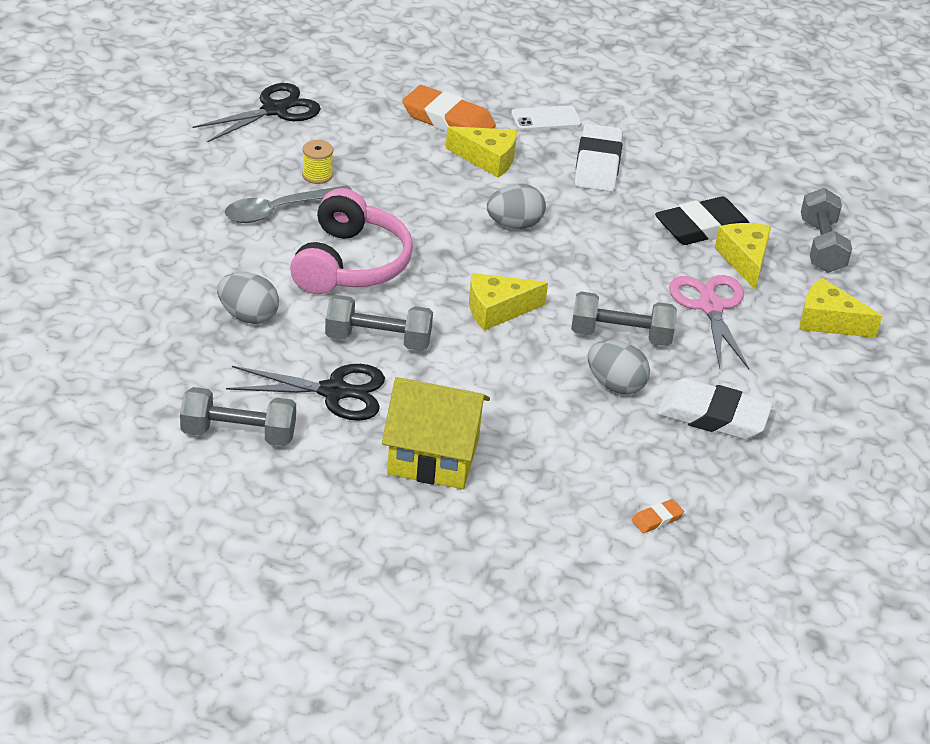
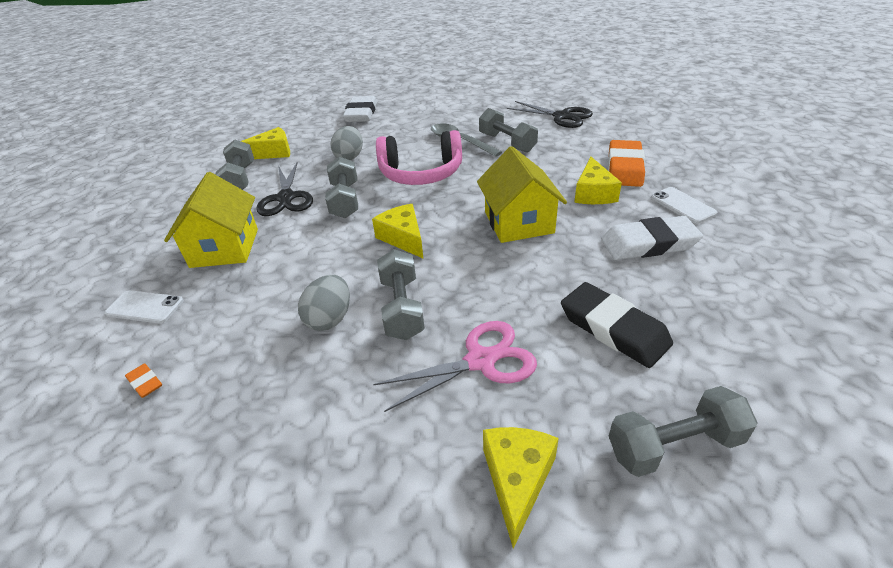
camera: 80 degrees right, 0 degrees up
yellow spool [302,140,333,184] -> grey dumbbell [479,108,538,153]
grey egg [487,184,546,229] -> yellow house [477,146,567,243]
white eraser [657,378,773,440] -> white eraser moved to [343,96,377,122]
yellow cheese [715,223,771,290] -> yellow cheese moved to [241,127,290,159]
none -> white phone [105,290,184,323]

